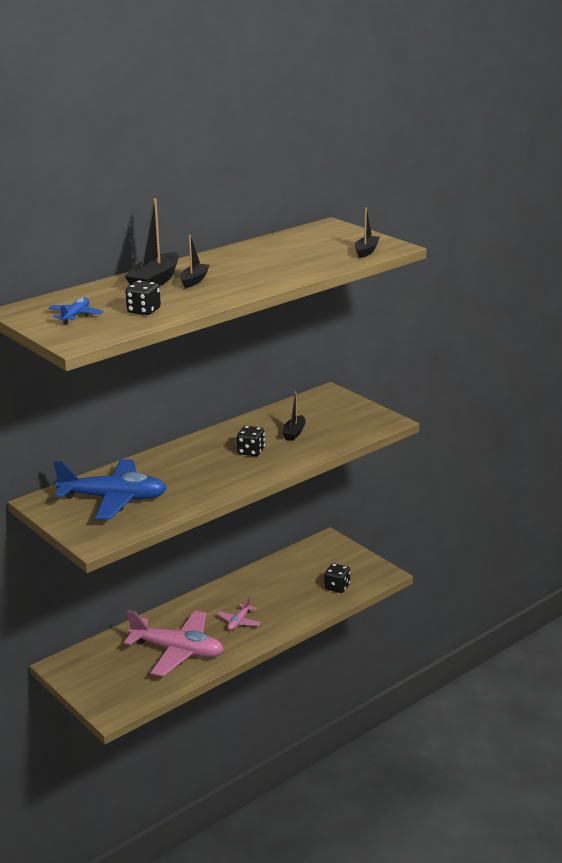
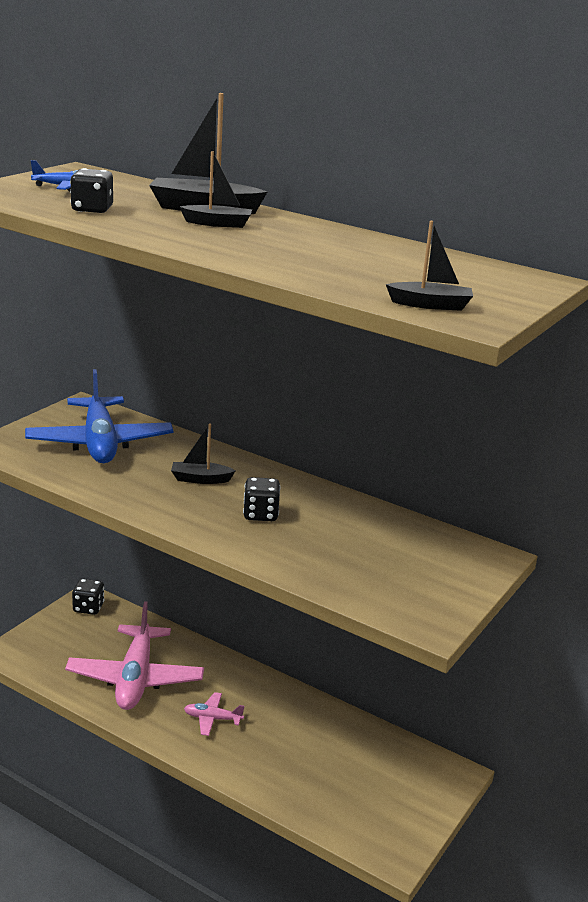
camera: 70 degrees right, 0 degrees up
black boat [282,391,306,441] -> black boat moved to [171,424,236,484]
black dice [324,563,350,593] -> black dice moved to [72,579,104,615]

